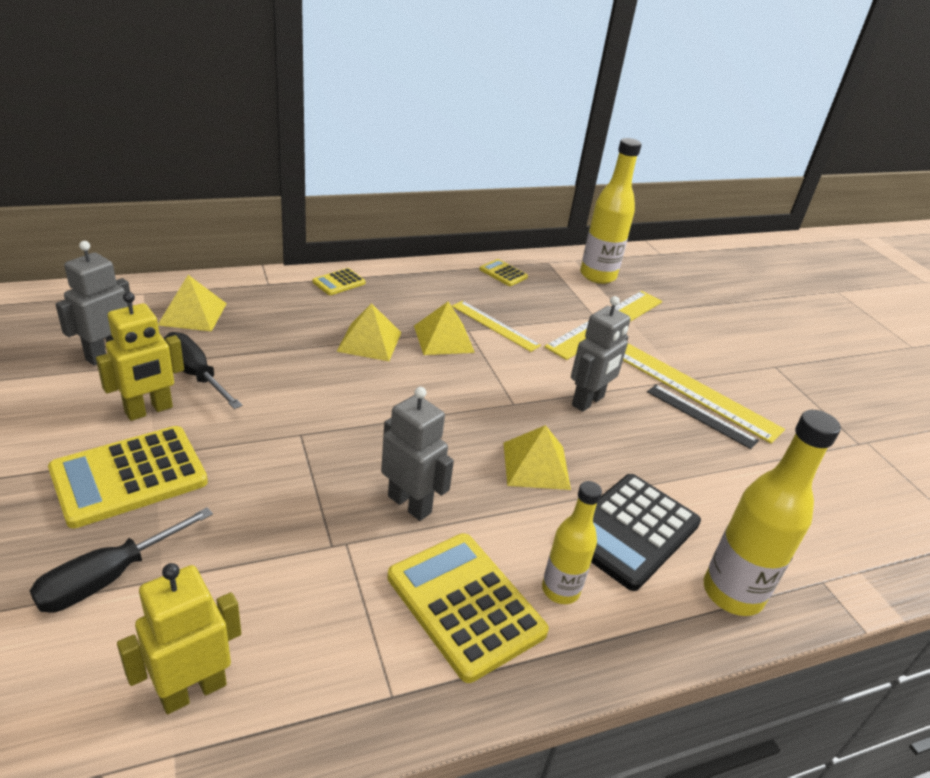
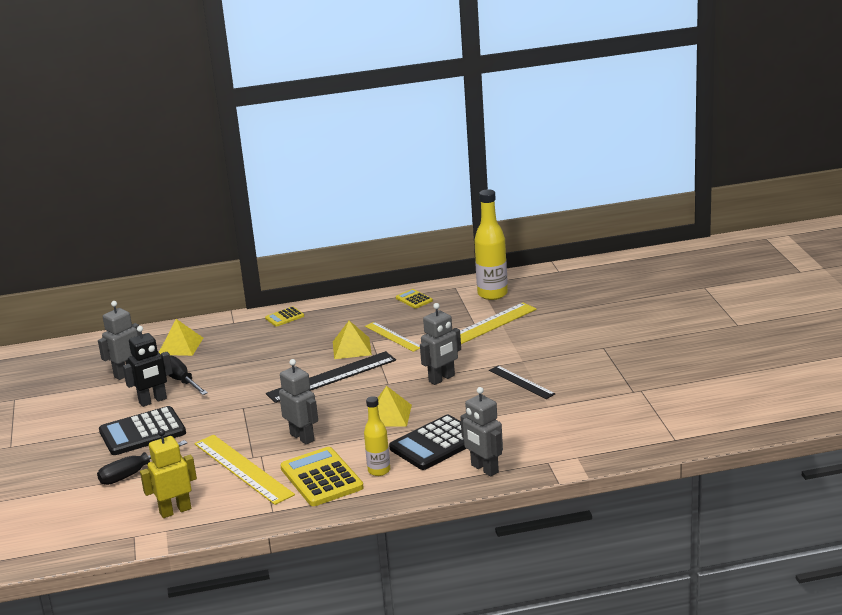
camera: 15 degrees right, 10 degrees down
yellow calculator [48,426,208,528] -> black calculator [99,406,186,455]
yellow robot [96,292,184,421] -> black robot [123,326,173,407]
yellow pyramid [336,303,401,361] -> none
yellow ruler [623,343,785,444] -> yellow ruler moved to [194,435,295,505]
yellow bottle [704,410,841,616] -> grey robot [460,387,503,476]
none -> black ruler [266,351,396,403]

